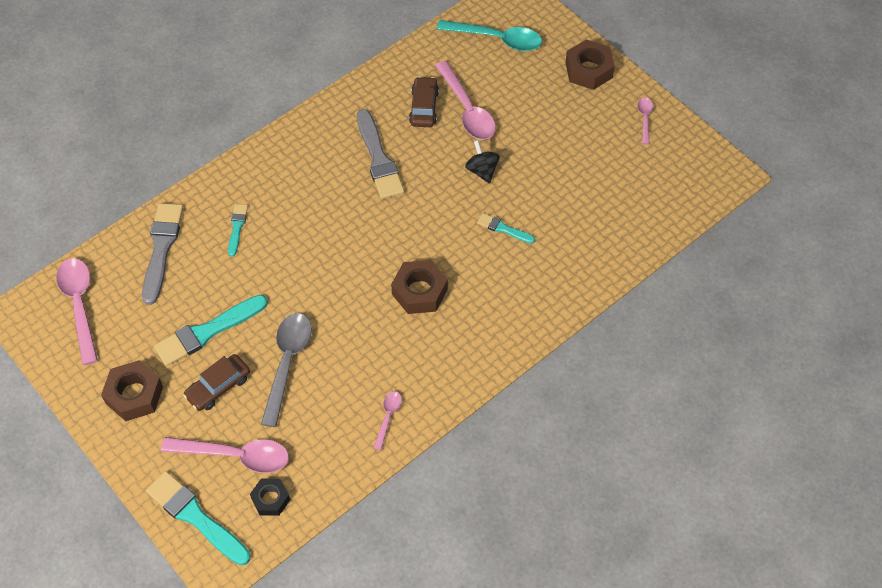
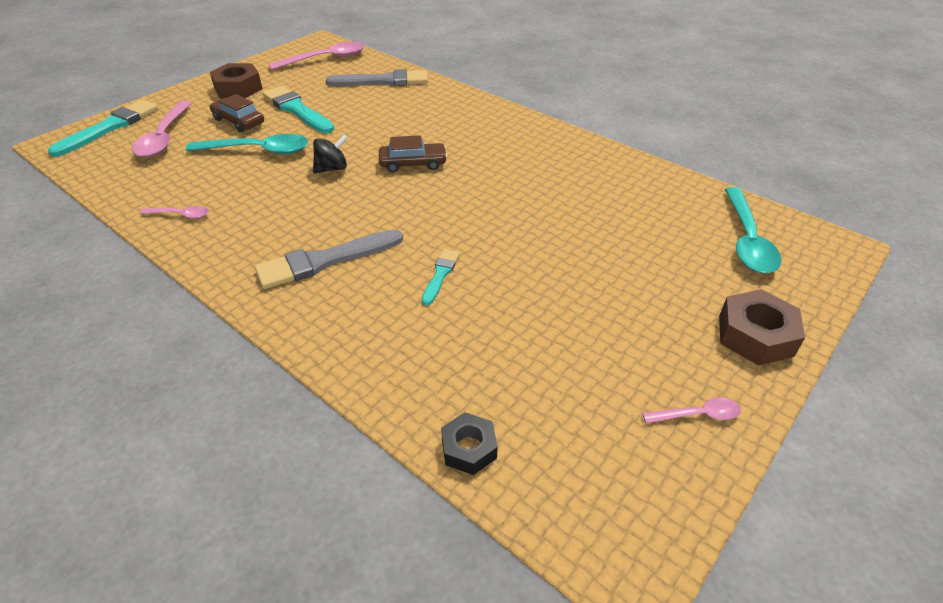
camera: 80 degrees right, 15 degrees down
turquoise brush [228,204,248,257] -> none
black nut [250,478,290,516] -> black nut moved to [441,412,498,475]
grey spoon [261,313,312,427] -> turquoise spoon [186,134,308,154]
grey brush [357,109,404,199] -> grey brush moved to [255,229,403,289]
brown nut [391,260,448,314] -> none
brown car [409,77,439,127] -> brown car moved to [379,135,447,172]
pink spoon [435,61,496,140] -> none
black spinning top [465,140,500,184] -> black spinning top moved to [313,134,348,173]

